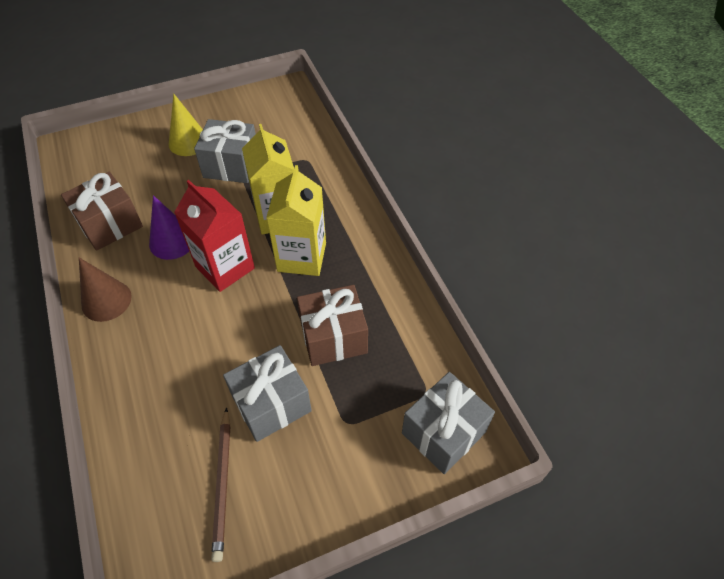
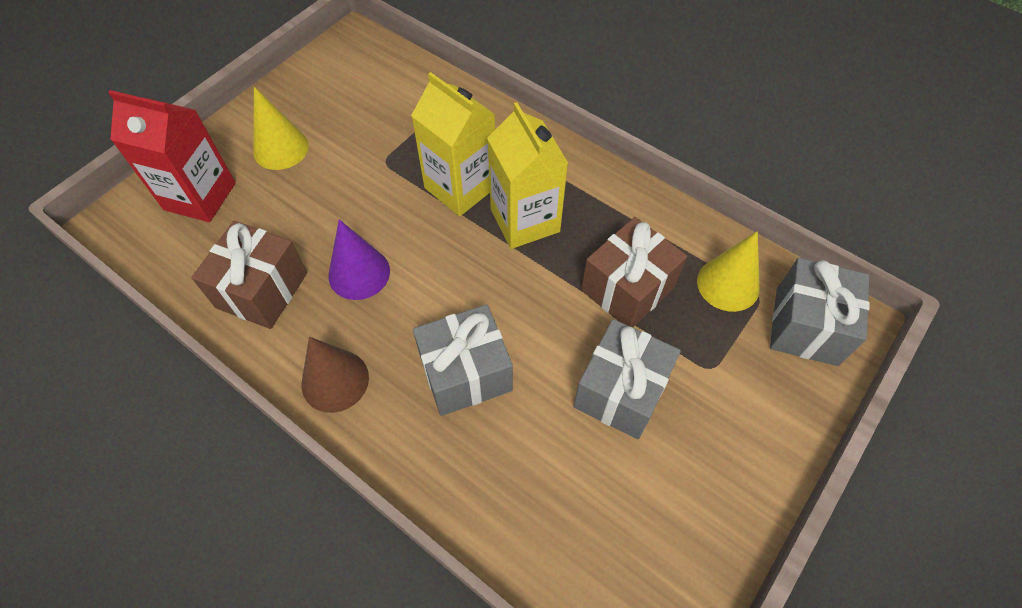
camera: 30 degrees left, 5 degrees up
red carton [174,180,255,292] -> red carton moved to [108,90,235,222]
grey gift [194,119,256,183] -> grey gift moved to [413,304,513,416]
brown pencil [211,407,230,562] -> none
none -> yellow cone [697,231,760,312]

